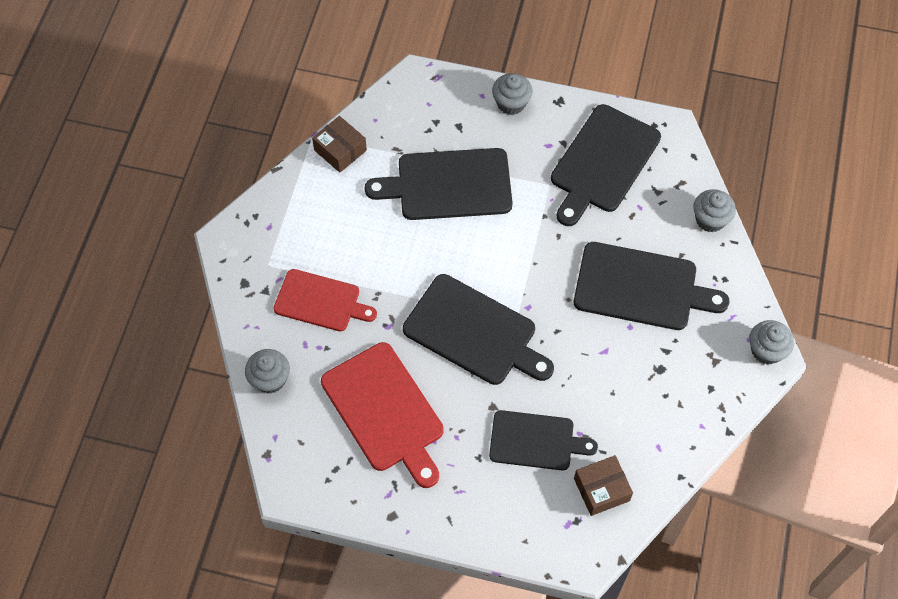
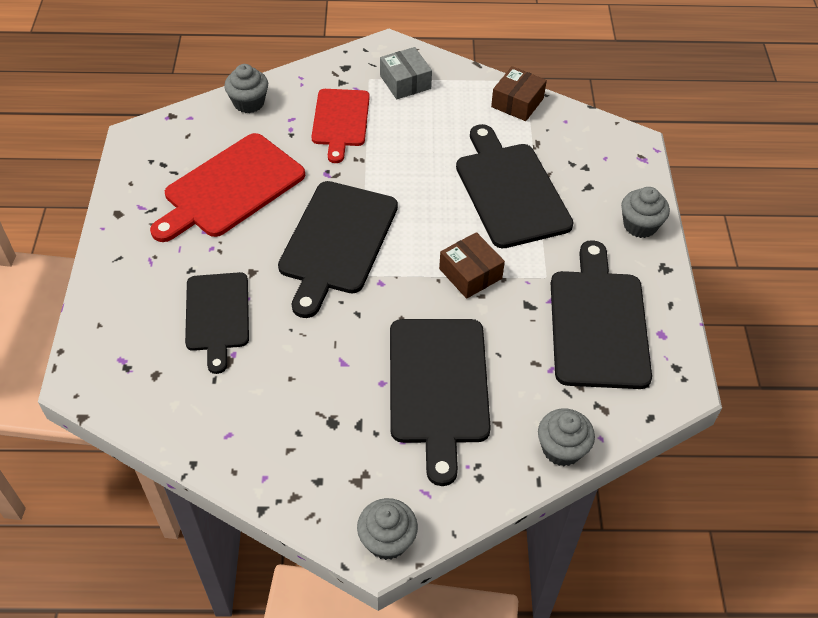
camera: 75 degrees right, 10 degrees down
black cutting board [551,104,661,226] -> black cutting board turned 75 degrees clockwise [551,240,652,389]
brown box [574,455,633,516] -> brown box moved to [439,232,505,299]
none -> grey box [380,47,432,99]

